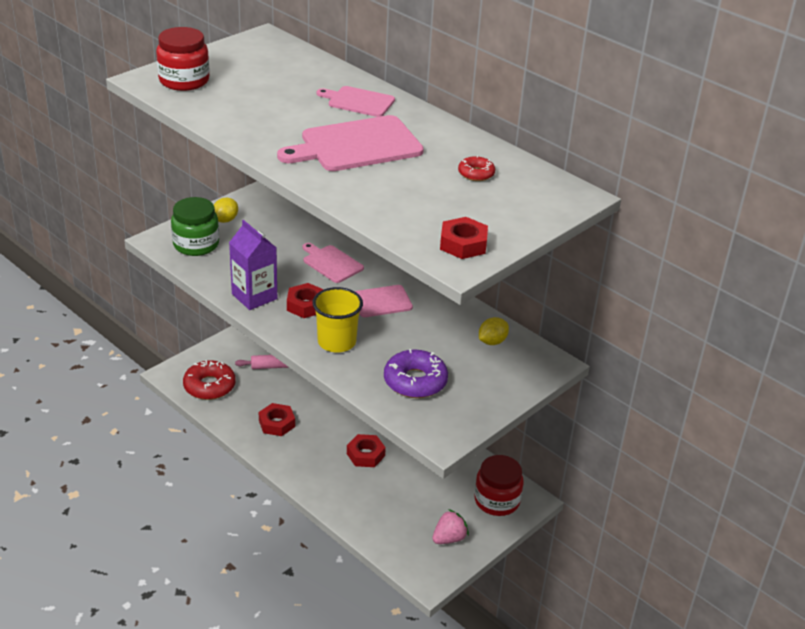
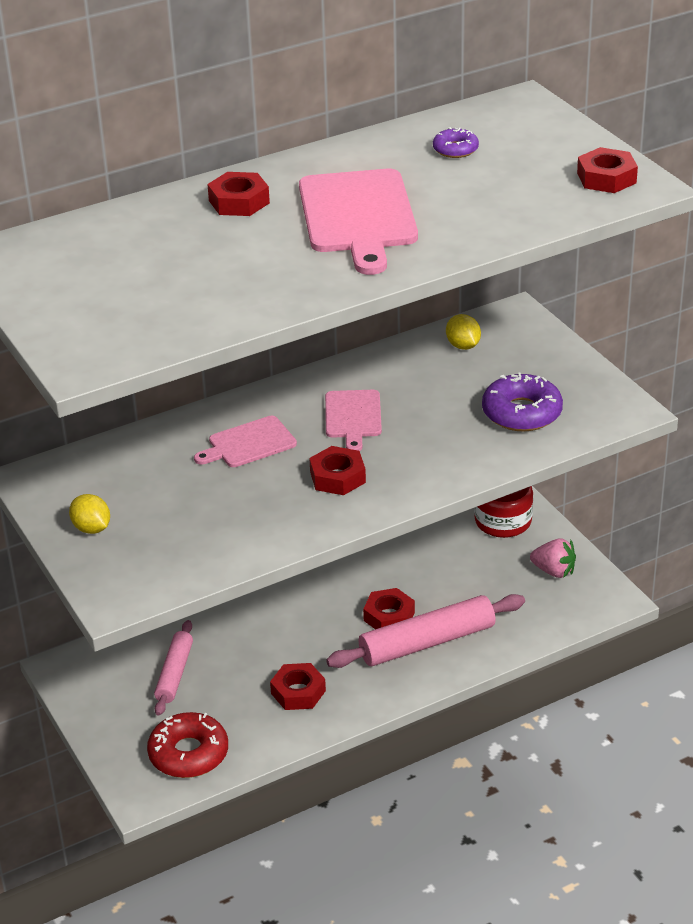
camera: 70 degrees left, 0 degrees up
red jar [156,27,209,91] -> none
green jar [171,197,219,256] -> none
purple carton [229,220,277,310] -> none
yellow cup [312,287,363,353] -> none
pink cutting board [317,86,395,117] -> red nut [207,172,270,216]
pink strawberry [432,509,469,544] -> pink strawberry turned 135 degrees clockwise [530,538,576,578]
red donut [458,156,495,181] -> purple donut [433,127,479,158]
none -> pink rolling pin [326,594,525,668]

